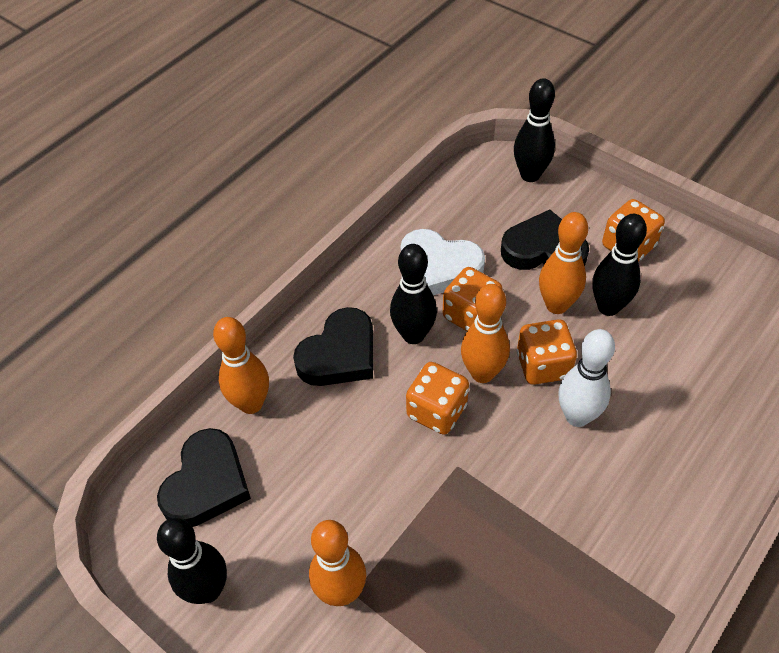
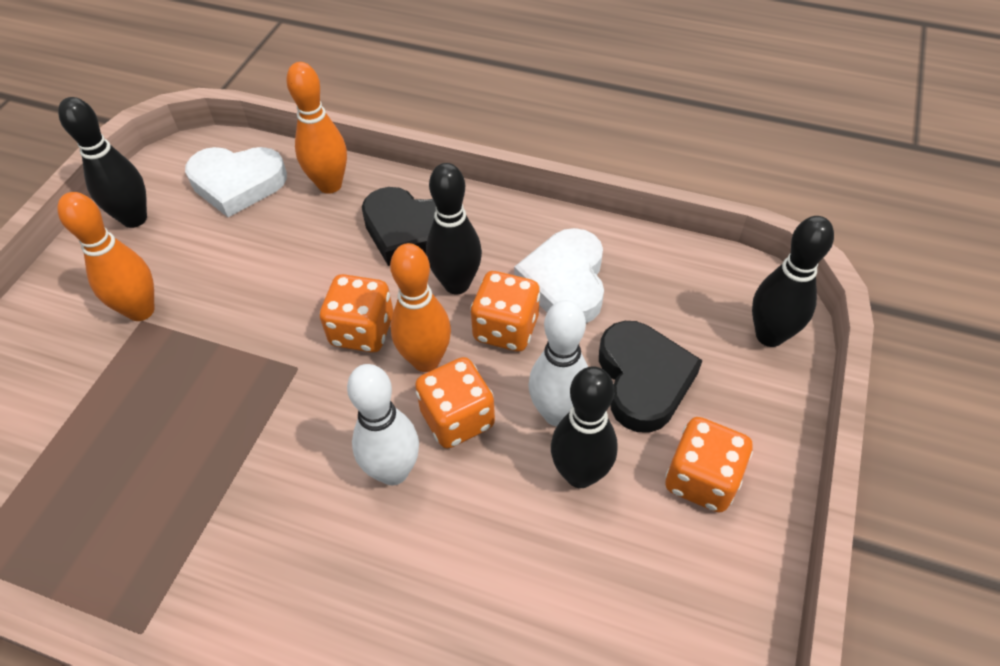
camera: 70 degrees right, 0 degrees up
black heart [157,428,251,527] -> white heart [185,147,287,217]
orange bowling pin [539,212,588,314] -> white bowling pin [528,300,588,426]

